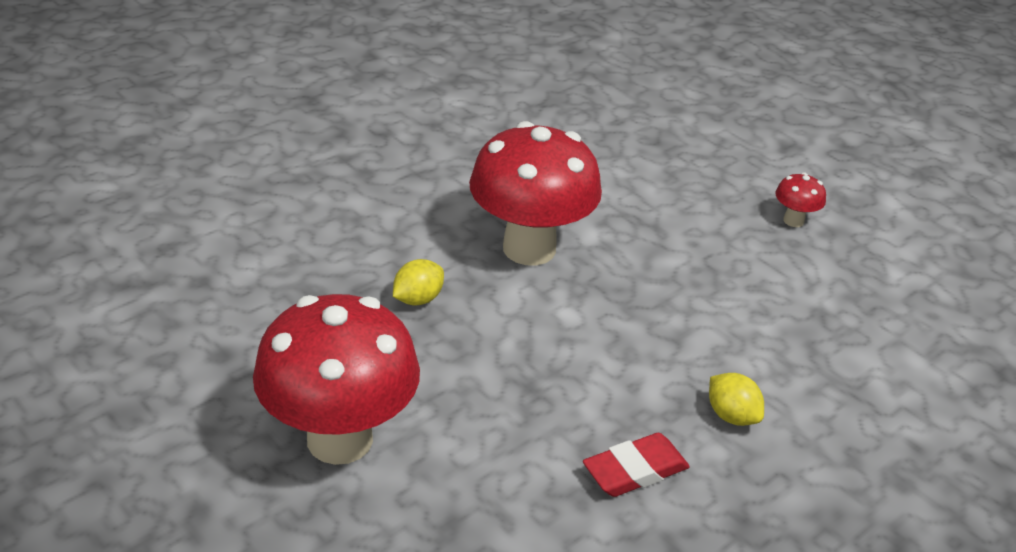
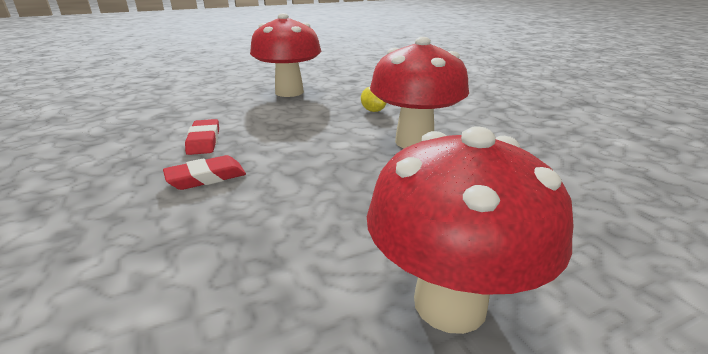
camera: 110 degrees right, 10 degrees down
yellow lemon [709,373,764,426] -> red eraser [163,155,246,190]
red mushroom [775,172,826,227] -> red mushroom [367,126,573,334], size x2.43

